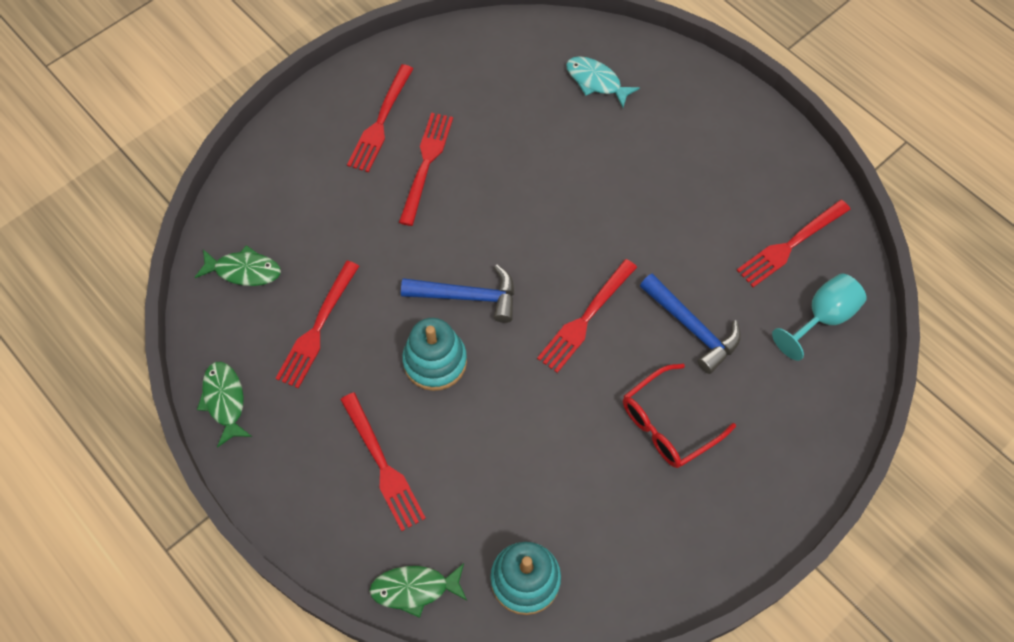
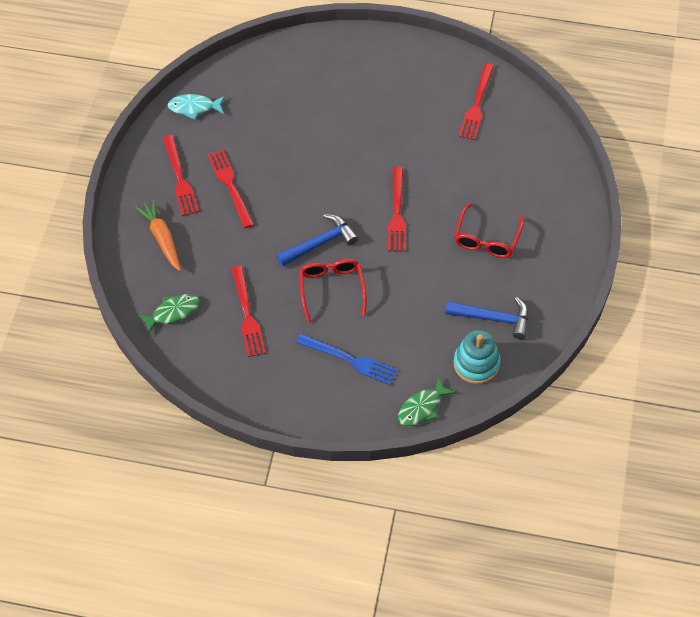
camera: 35 degrees left, 5 degrees down
green fish [197,362,252,447] -> none
red fork [340,392,426,531] -> blue fork [296,334,398,385]
turquoise stacking toy [402,318,467,391] -> red glasses [299,259,367,322]
turquoise fish [566,56,640,108] -> turquoise fish moved to [167,94,225,120]
blue hammer [640,274,741,374] -> blue hammer moved to [445,297,528,340]
turquoise goblet [772,274,867,361] -> none
none -> orange carrot [136,199,181,271]

